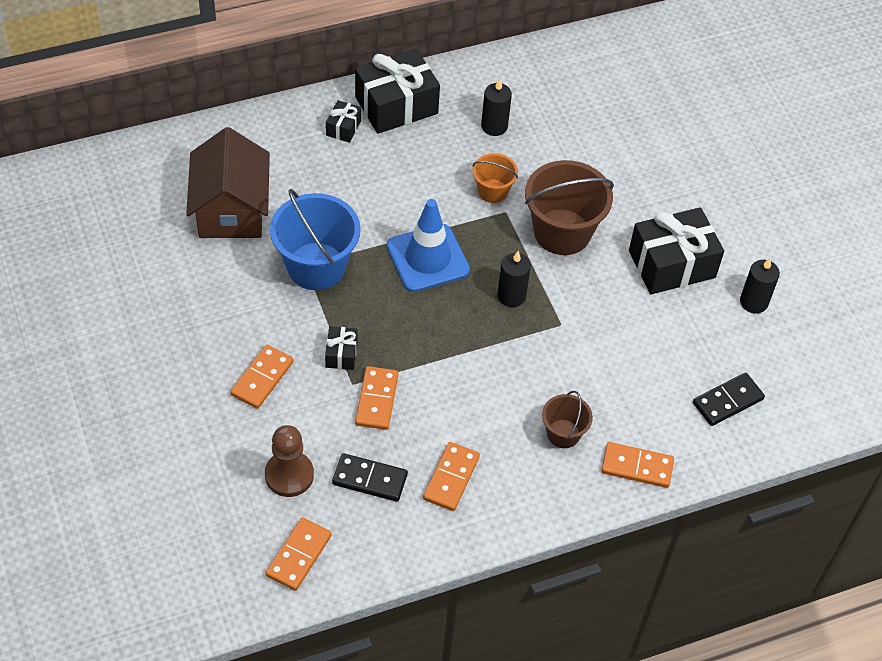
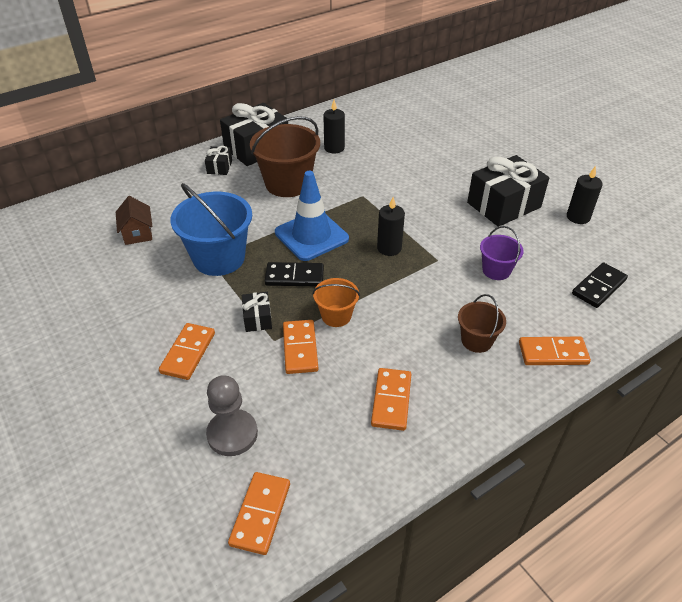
camera: 10 degrees left, 10 degrees down
brown house [186,127,270,238] -> brown house [116,196,152,245], size x0.50
brown pawn [265,425,314,497] -> grey pawn [206,375,258,456]
black domino [332,453,408,502] -> black domino moved to [265,262,324,286]
orange bucket [473,153,518,203] -> orange bucket moved to [313,278,360,327]
brown bucket [525,160,614,255] -> brown bucket moved to [250,116,320,197]
none -> purple bucket [480,226,524,280]

